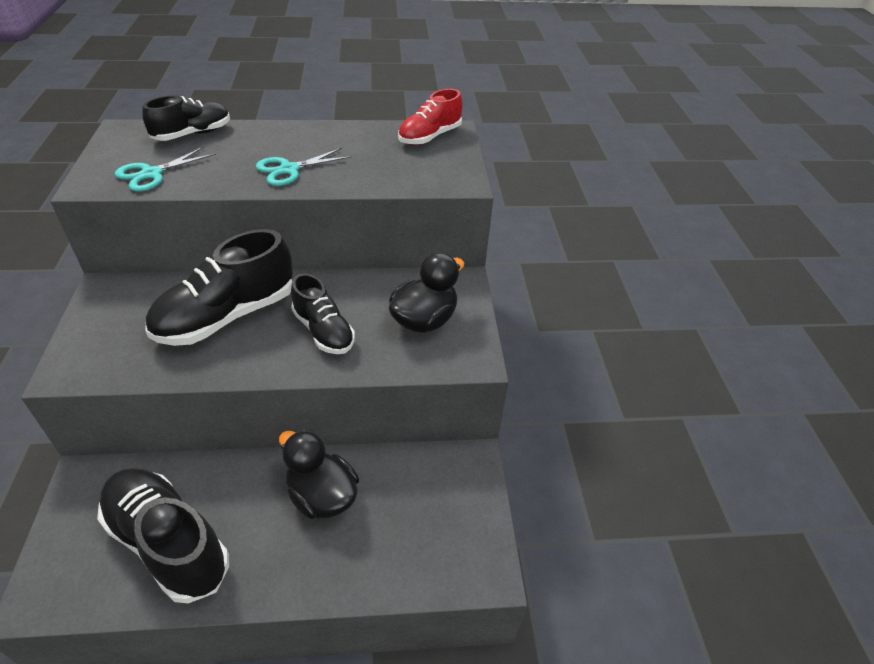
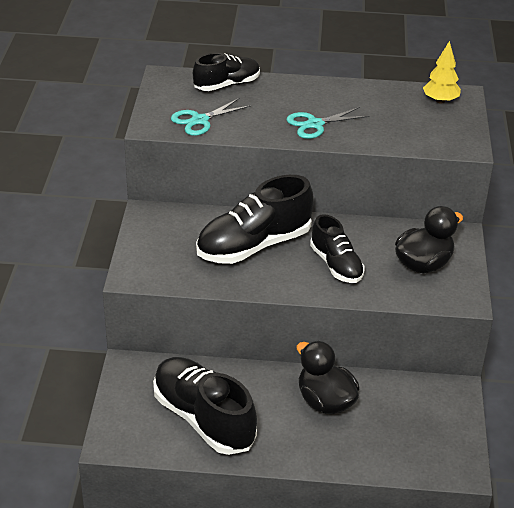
camera: 10 degrees right, 5 degrees down
red shoe [398,89,463,145] -> yellow tree [423,41,461,104]

